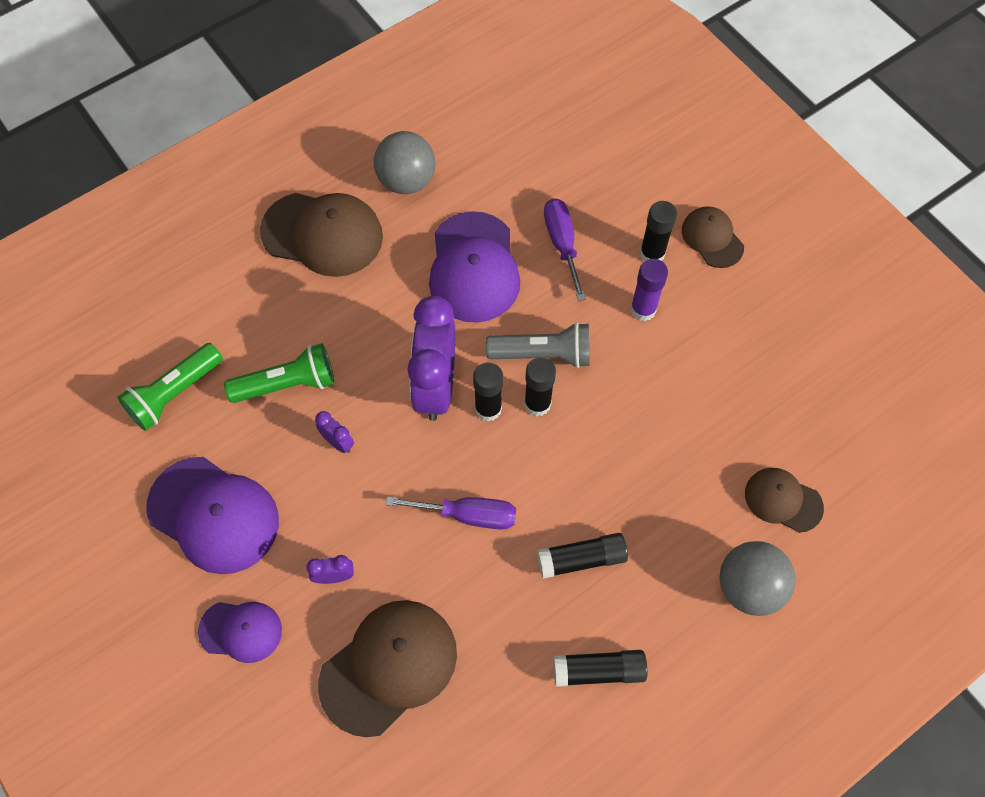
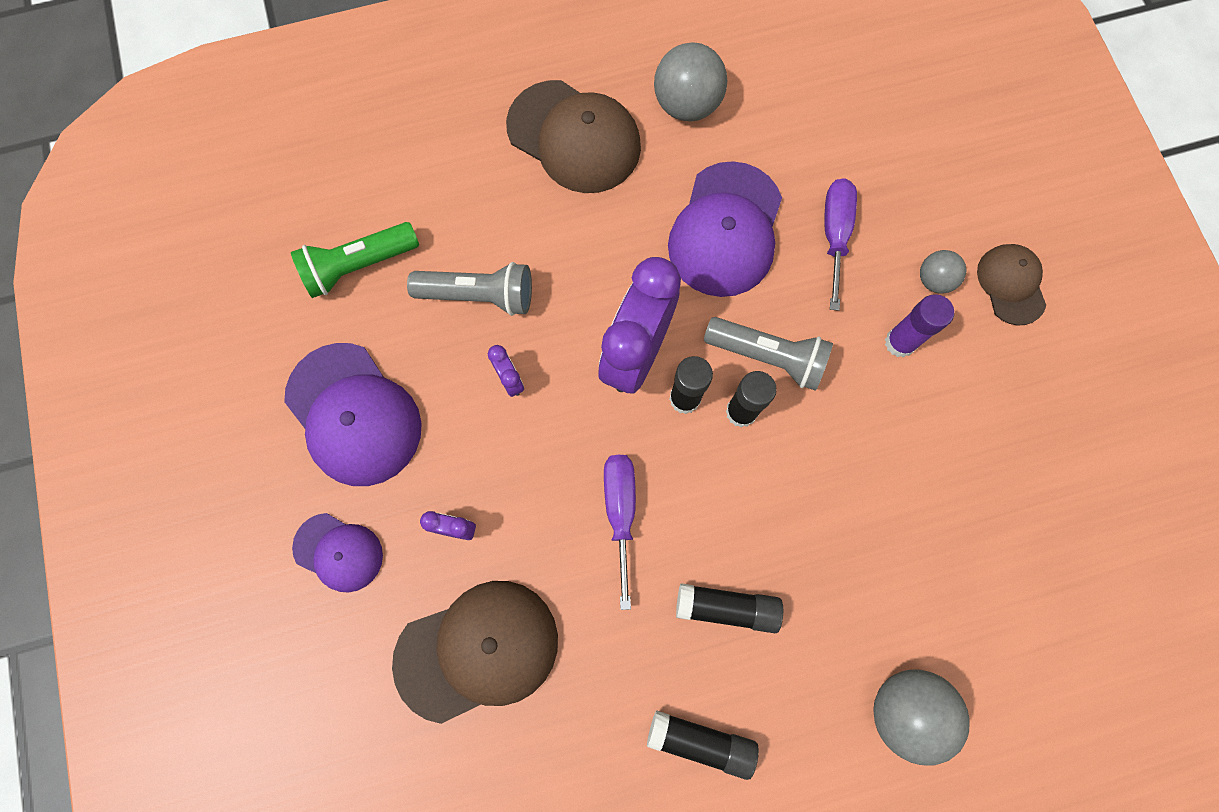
camera: 20 degrees right, 10 degrees up
green flashlight [224,343,334,403] -> grey flashlight [407,262,532,316]
purple screwdriver [386,496,516,530] -> purple screwdriver turned 120 degrees counterclockwise [604,455,636,610]
black glue stick [640,201,677,261] -> grey ball [920,250,966,294]
brown cap [745,468,824,533] -> none

